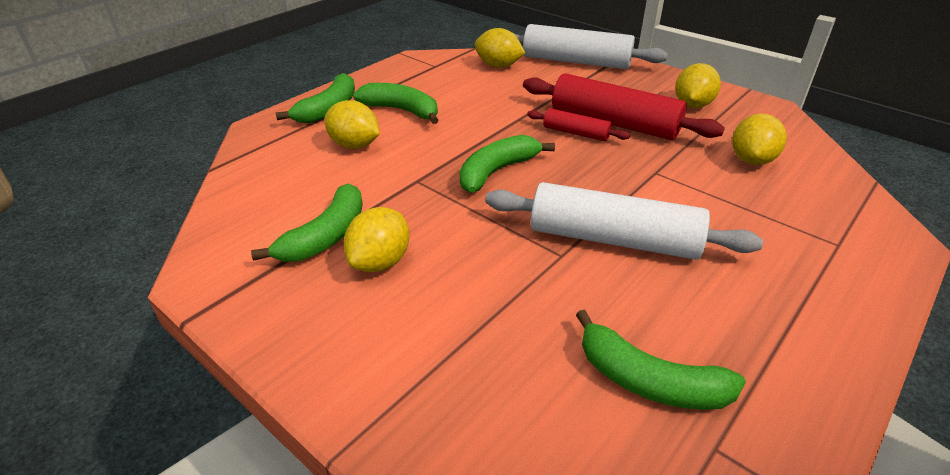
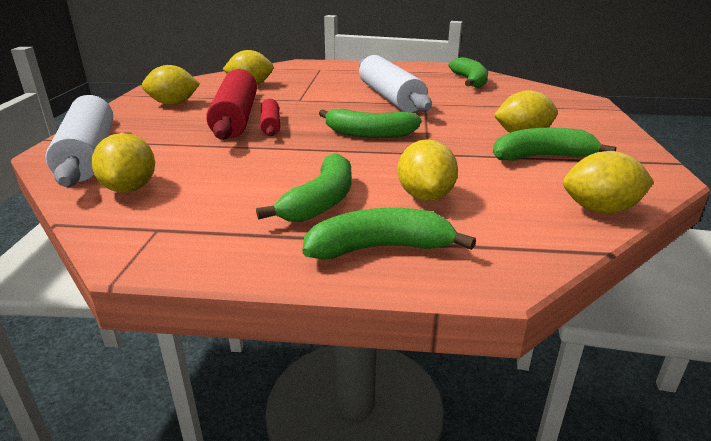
camera: 125 degrees left, 10 degrees down
green banana [353,83,438,124] -> green banana turned 150 degrees counterclockwise [256,153,351,222]
none -> yellow lemon [563,151,654,214]

